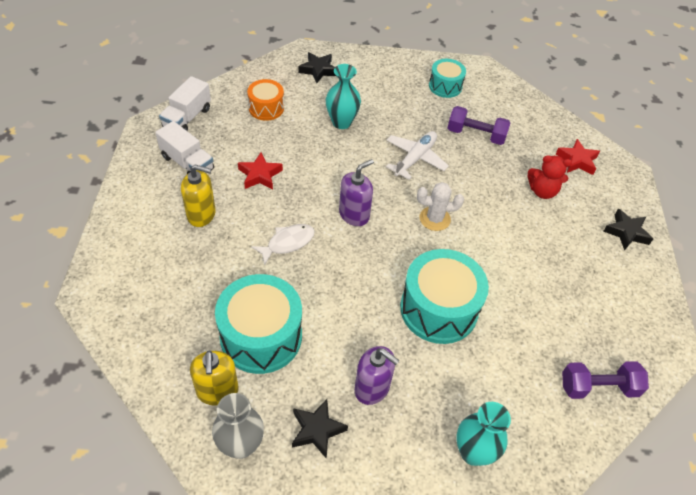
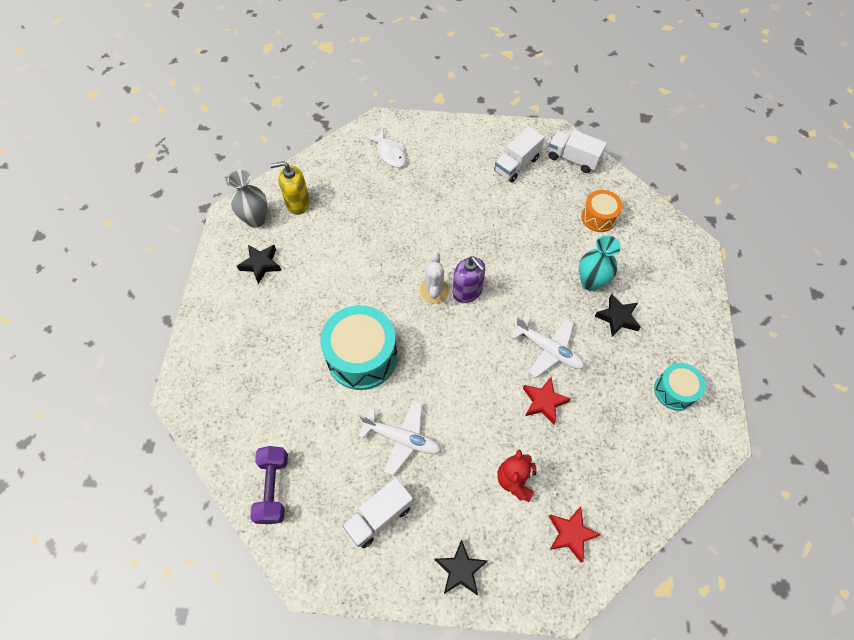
camera: 95 degrees right, 10 degrees up
yellow soap dispenser [181,165,216,227] -> none
turquoise drum [215,274,302,374] -> none
red star [238,152,283,190] -> red star moved to [523,377,570,425]
white fish [251,224,315,265] -> white fish moved to [367,130,406,168]
black star [299,52,336,83] -> black star moved to [594,294,641,337]
purple soap dispenser [354,346,400,405] -> none
white cactus [417,182,464,231] -> white cactus moved to [420,252,449,303]
purple dumbbell [448,106,511,145] -> none
turquoise vase [456,402,511,466] -> none
none -> white truck [342,478,413,548]
none -> white plane [358,401,441,475]

